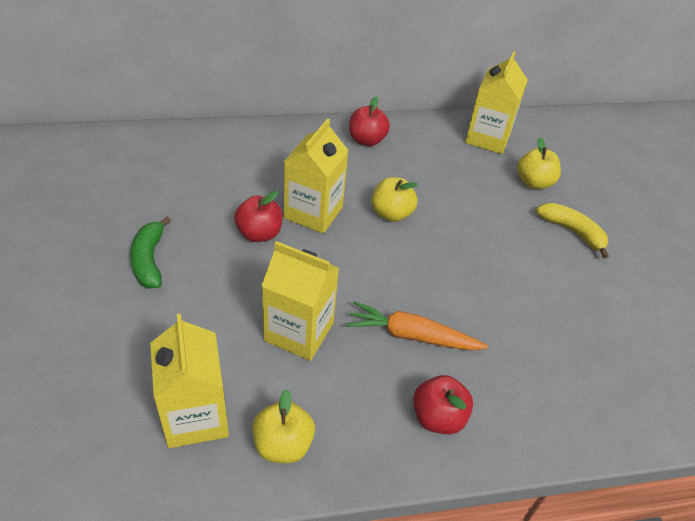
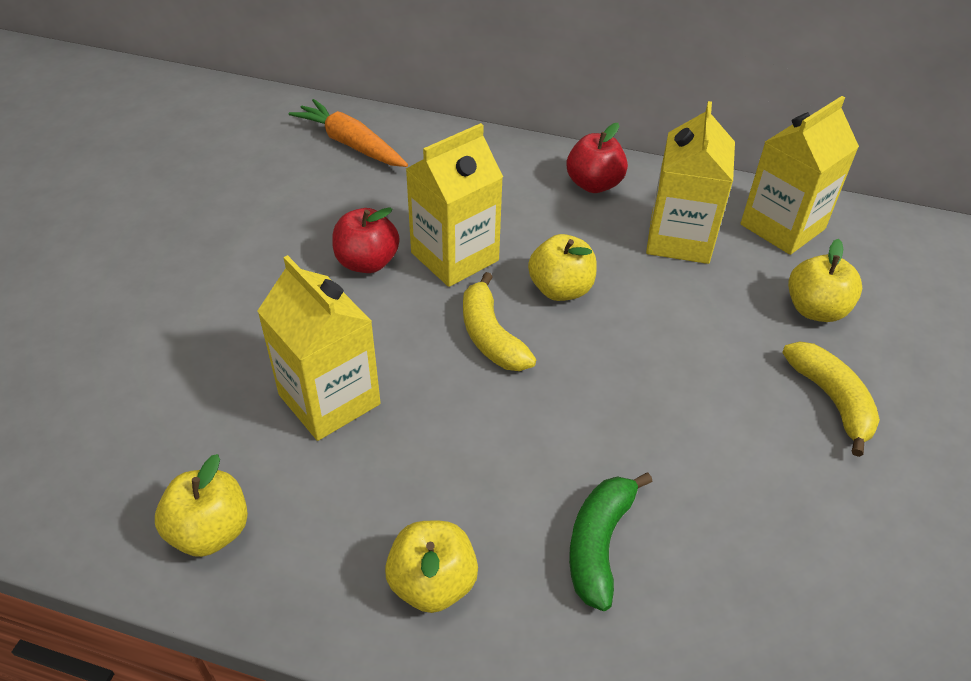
camera: 30 degrees right, 0 degrees up
green banana [130,216,171,288] -> green banana moved to [569,473,653,611]
yellow carton [150,314,229,448] -> yellow carton moved to [646,101,735,264]
orange carrot [347,301,488,351] -> orange carrot moved to [289,99,408,167]
red apple [413,375,473,434] -> yellow apple [385,521,478,613]
none -> yellow banana [463,272,536,371]

